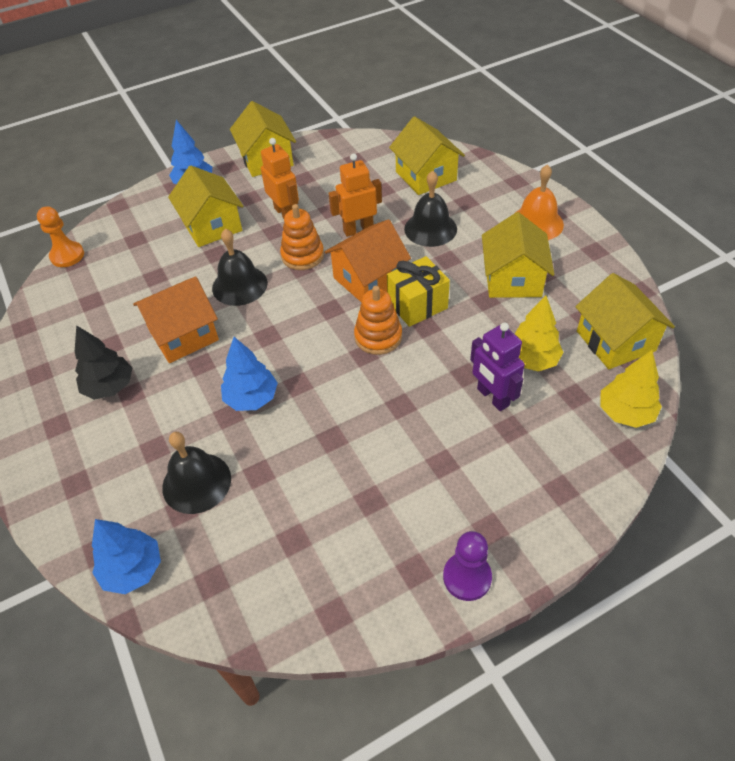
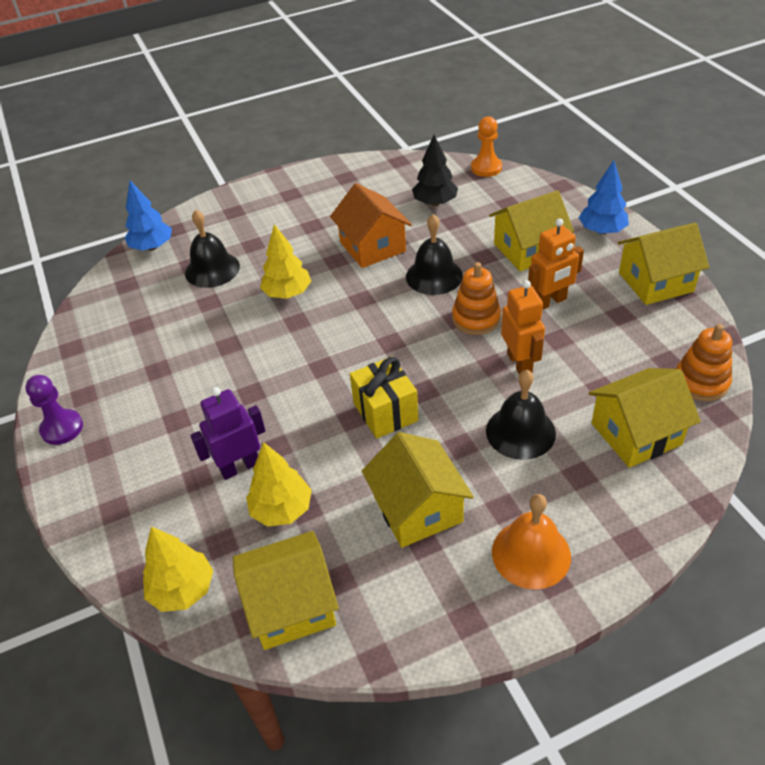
camera: 95 degrees right, 5 degrees down
black tree [75,325,132,400] -> black tree moved to [412,135,458,206]
blue tree [221,337,278,411] -> yellow tree [260,224,311,299]
orange house [324,219,411,303] -> none
orange stacking toy [354,286,402,355] -> orange stacking toy moved to [676,324,732,401]
yellow house [482,212,554,298] -> yellow house turned 60 degrees clockwise [362,432,474,548]

